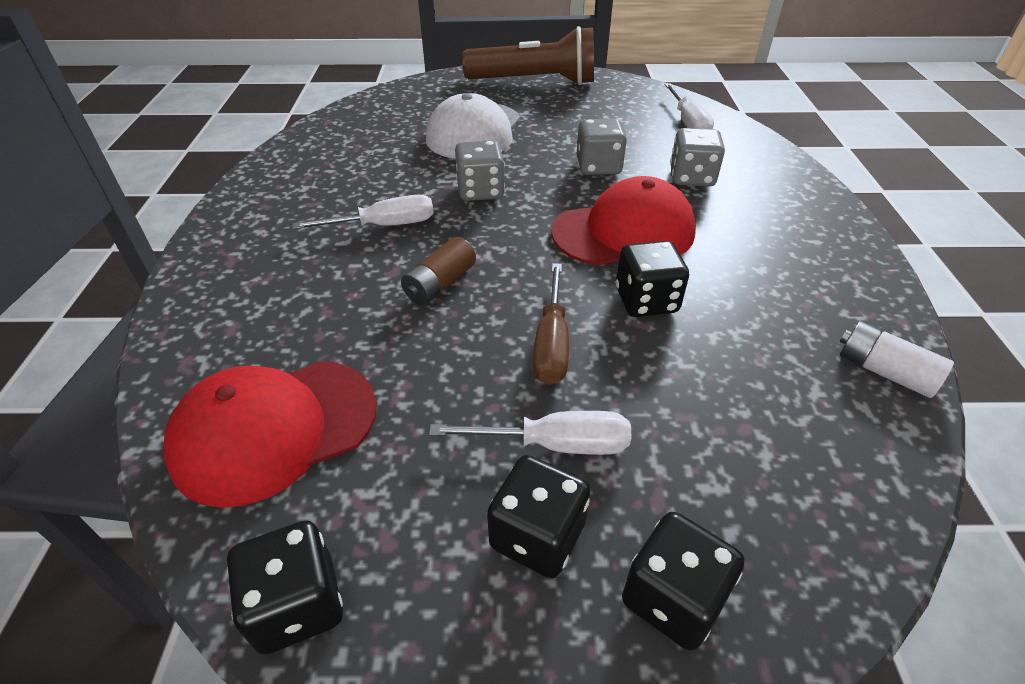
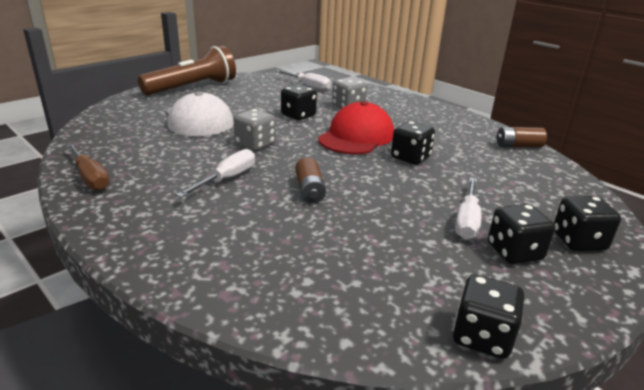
camera: 45 degrees left, 15 degrees down
red cap [164,361,377,508] -> none
white screwdriver [429,411,631,455] -> white screwdriver turned 150 degrees clockwise [455,178,481,240]
brown screwdriver [533,263,569,385] -> brown screwdriver moved to [66,143,110,190]
grey dice [577,119,627,175] -> black dice [281,84,317,120]
white battery [840,321,954,398] -> brown battery [496,127,547,148]

